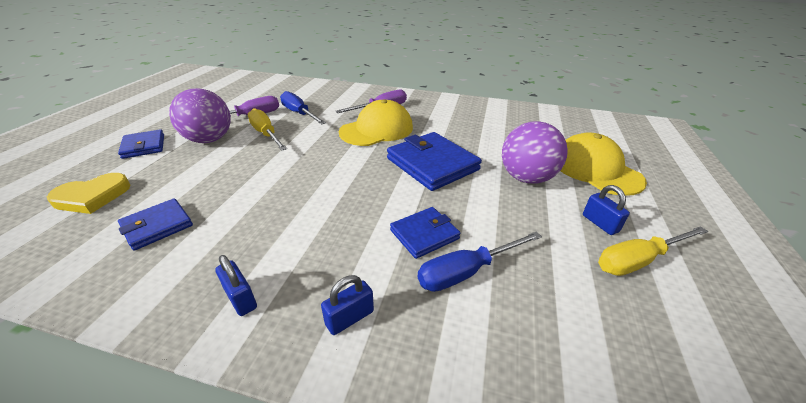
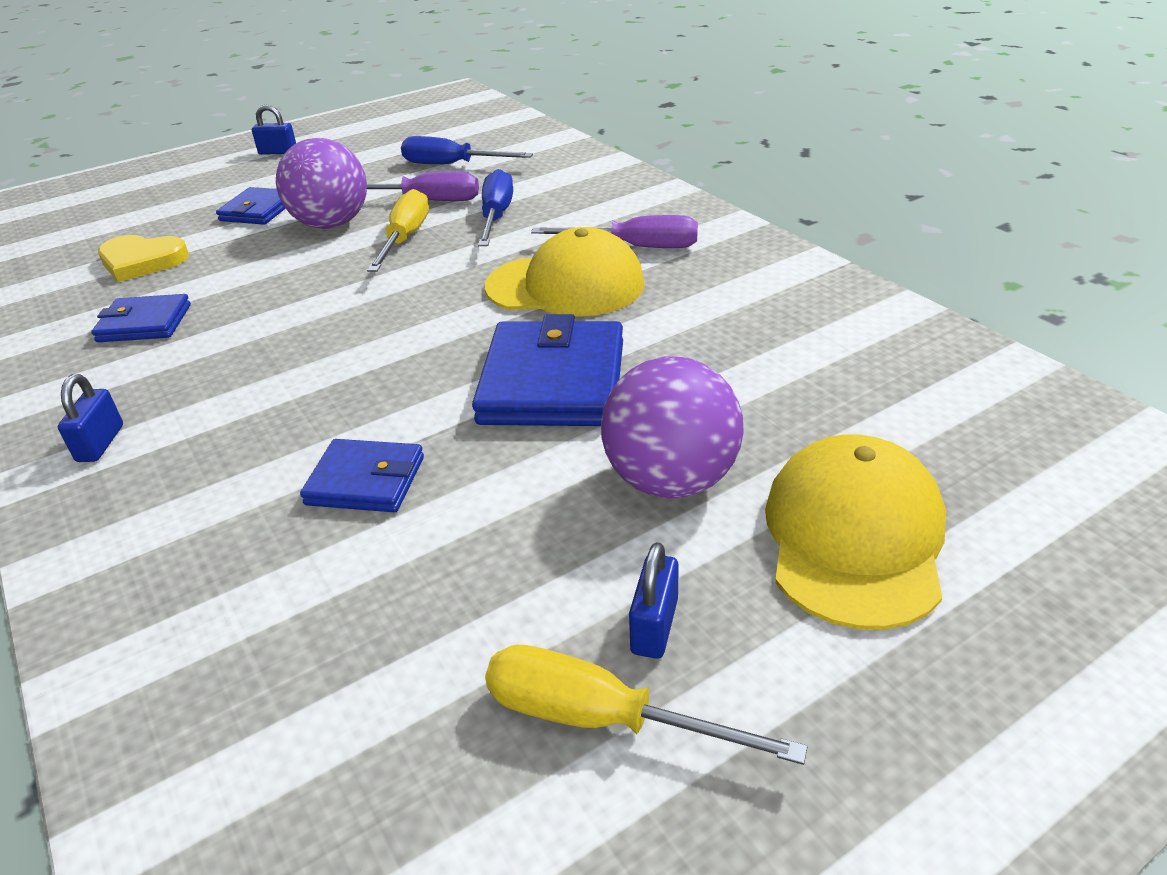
camera: 45 degrees right, 0 degrees up
blue padlock [321,275,374,335] -> blue padlock moved to [252,105,296,155]
blue screwdriver [418,232,542,292] -> blue screwdriver moved to [401,136,533,164]

